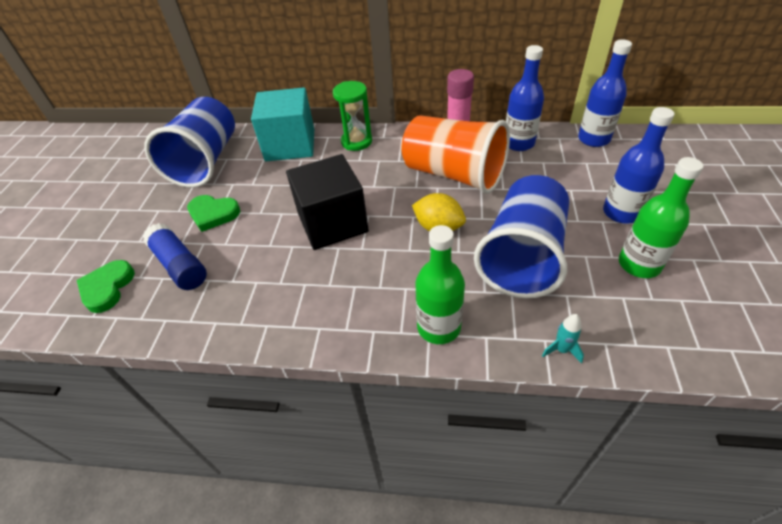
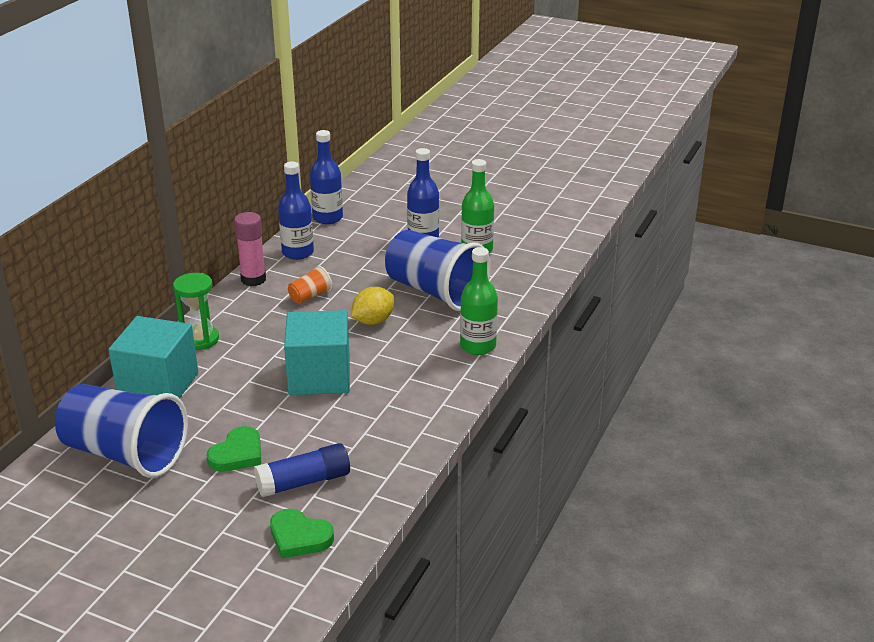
camera: 75 degrees left, 15 degrees down
black cube [286,154,369,250] -> turquoise cube [284,310,350,395]
orange cup [402,115,510,194] -> orange cup [288,266,333,304], size x0.42
turquoise rocket [542,314,584,363] -> none

